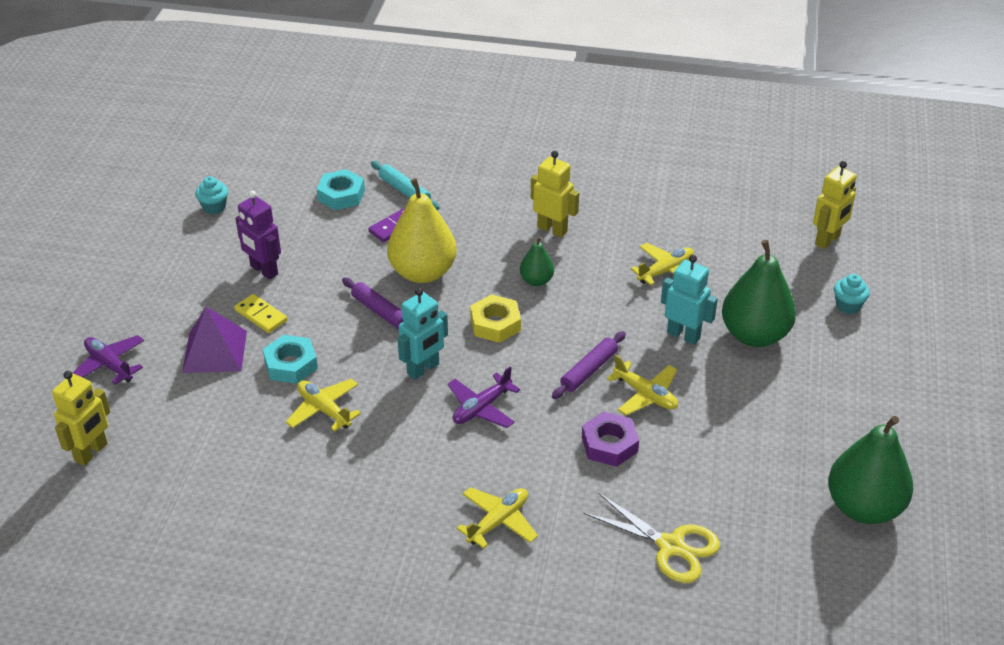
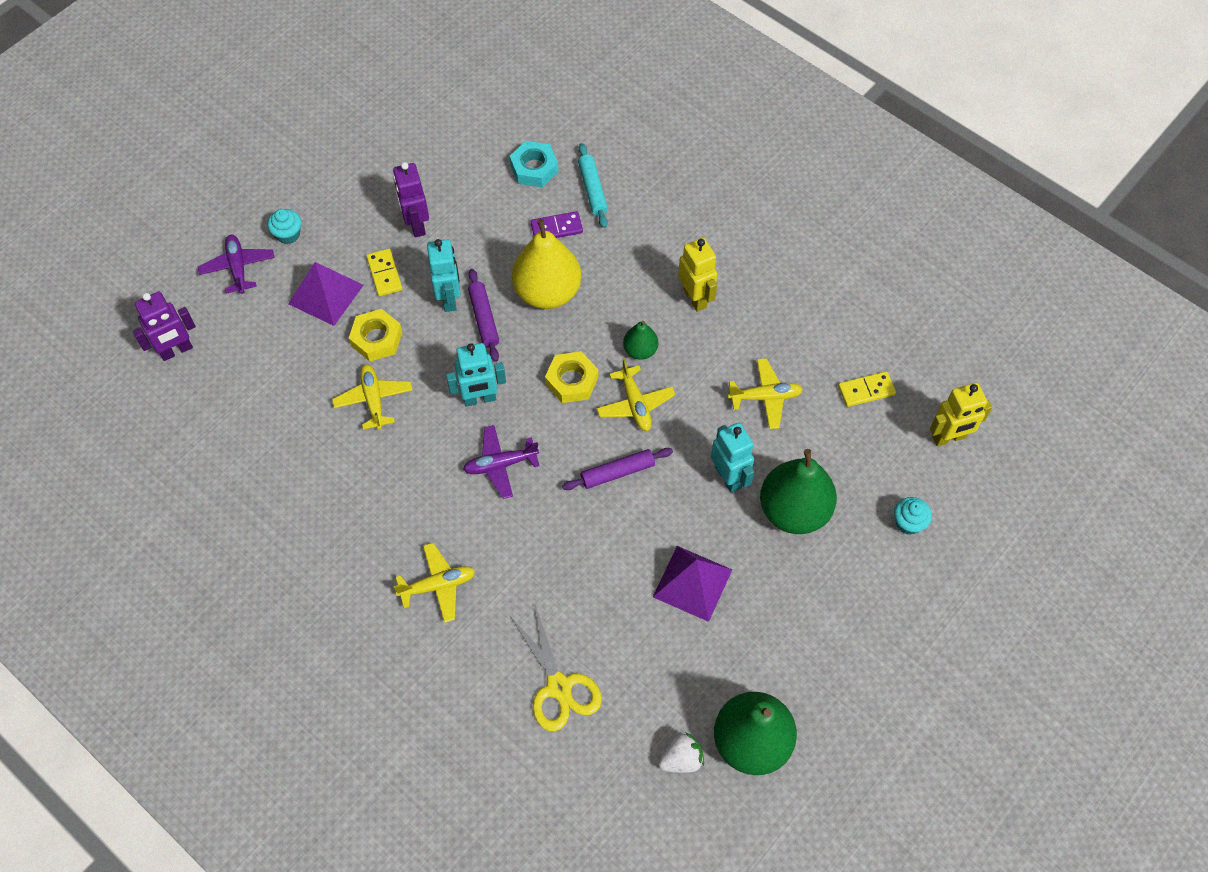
camera: 30 degrees right, 20 degrees up
yellow robot [52,371,110,466] -> purple robot [133,292,196,361]
turquoise cupcake [195,176,228,214] -> turquoise cupcake moved to [268,209,301,244]
turquoise nut [263,335,318,384] -> yellow nut [349,309,402,361]
purple nut [582,412,639,467] -> none
yellow plane [607,355,678,415] -> yellow plane moved to [597,358,676,431]
none -> turquoise robot [427,239,461,312]
none -> purple pyramid [653,546,732,622]
none -> white strawberry [658,732,704,773]
none -> yellow domino [838,371,896,407]

